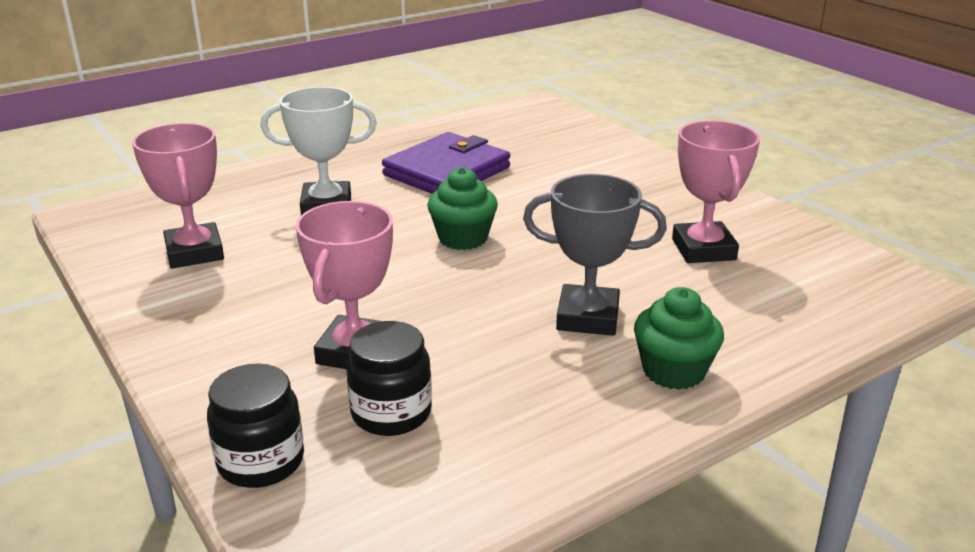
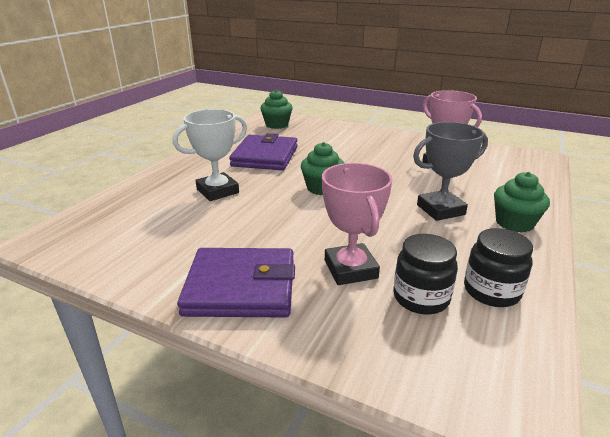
camera: 30 degrees left, 0 degrees up
pink trophy [132,123,224,269] -> none
black jar [207,364,304,488] -> black jar moved to [464,228,533,307]
none -> purple wallet [177,248,295,318]
none -> green cupcake [260,90,293,129]

